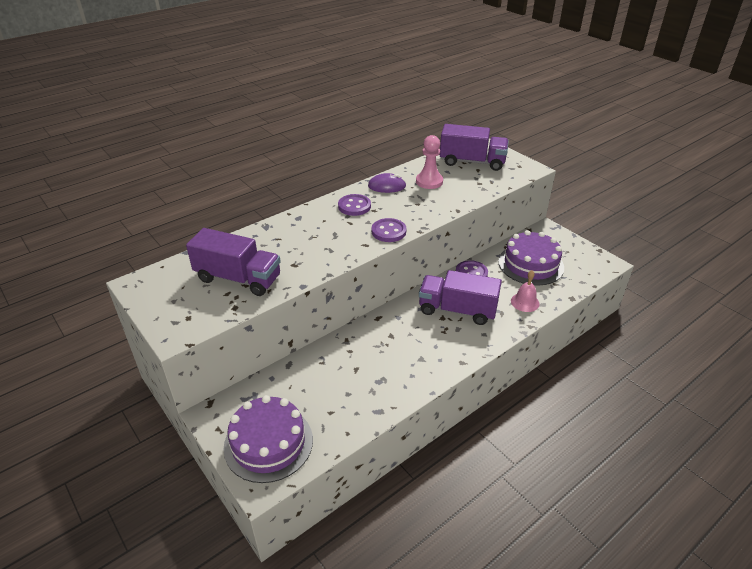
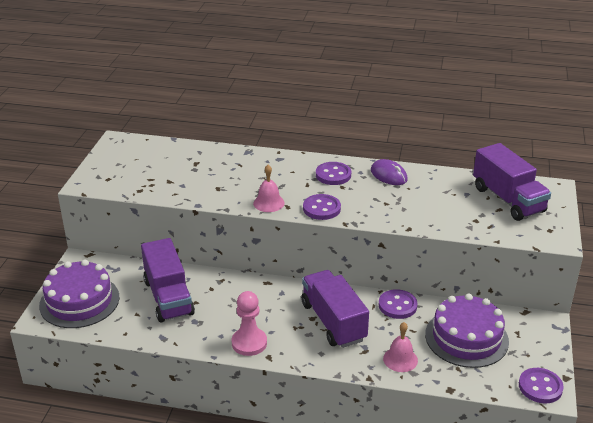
camera: 50 degrees right, 5 degrees down
purple truck [186,228,281,296] -> purple truck moved to [141,238,195,322]
pink pawn [416,135,443,189] -> pink pawn moved to [232,291,267,356]
none -> pink bell [253,165,285,212]
none -> purple button [519,368,564,403]

